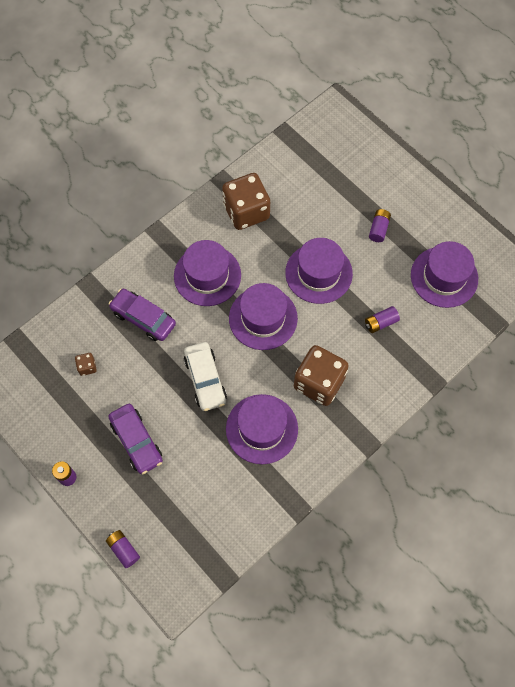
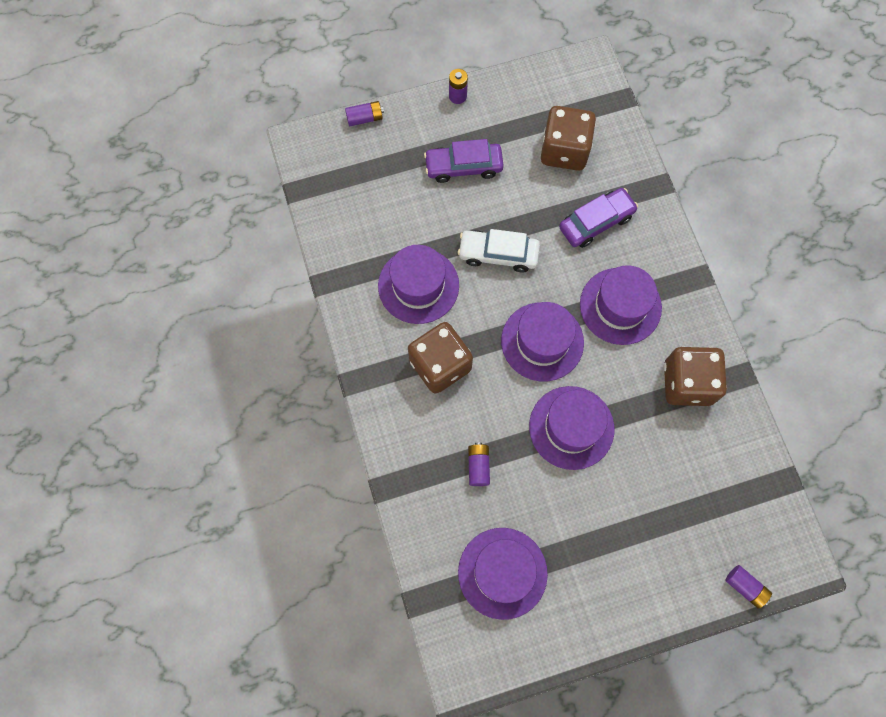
camera: 115 degrees right, 5 degrees up
brown dice [75,353,97,376] -> brown dice [541,106,596,171], size x2.38
purple battery [369,209,391,242] -> purple battery moved to [725,565,772,609]

